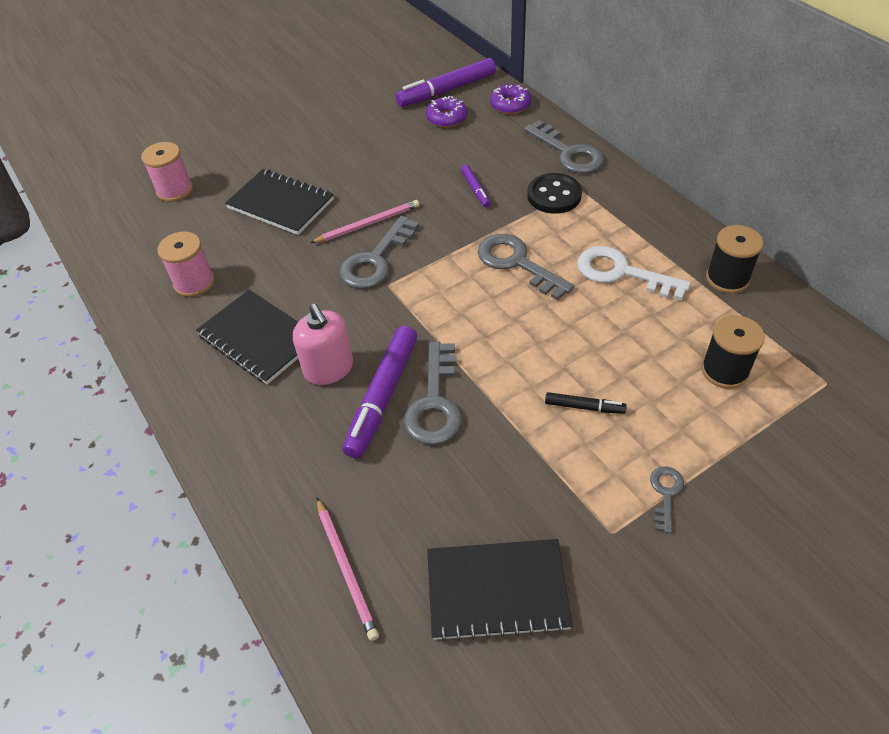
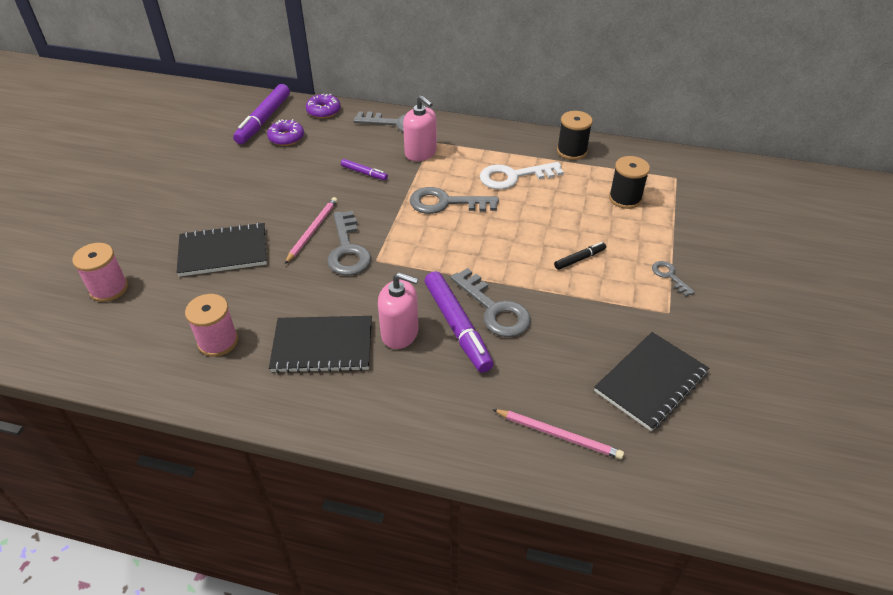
camera: 45 degrees left, 5 degrees down
black button [527,173,582,214] -> pink soap dispenser [403,95,437,161]

